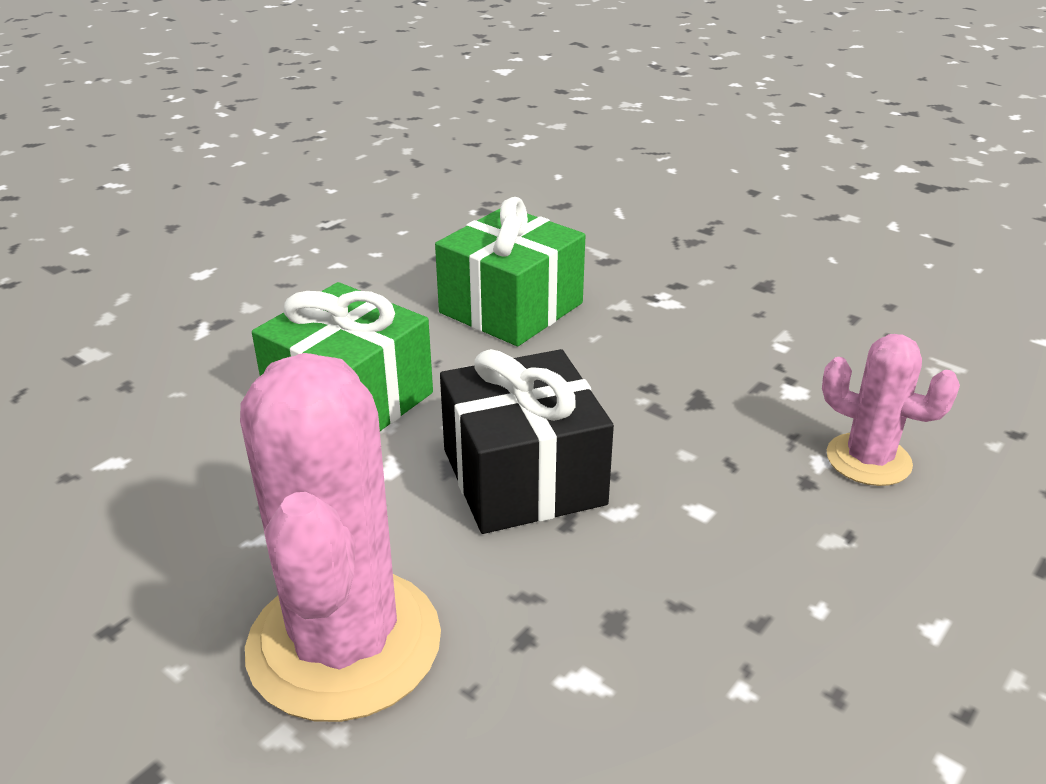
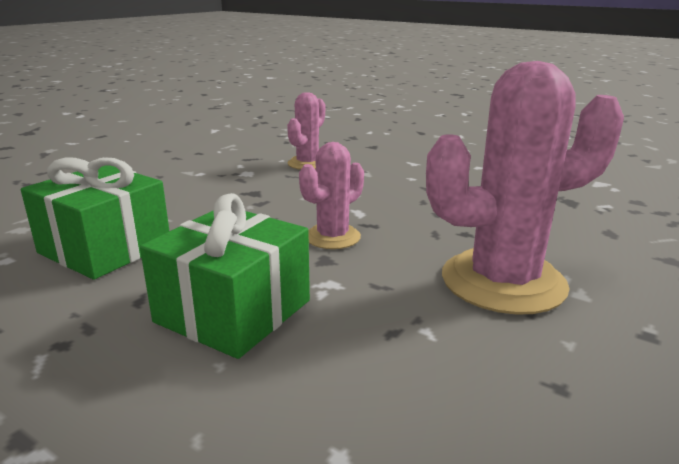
camera: 95 degrees left, 10 degrees down
black gift [440,349,614,534] -> pink cactus [299,142,364,249]

